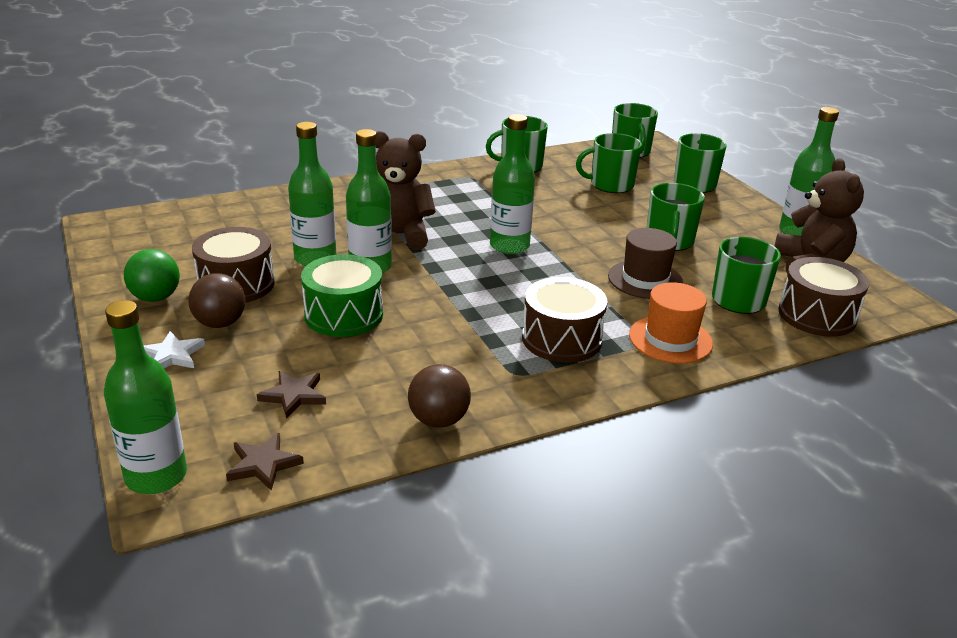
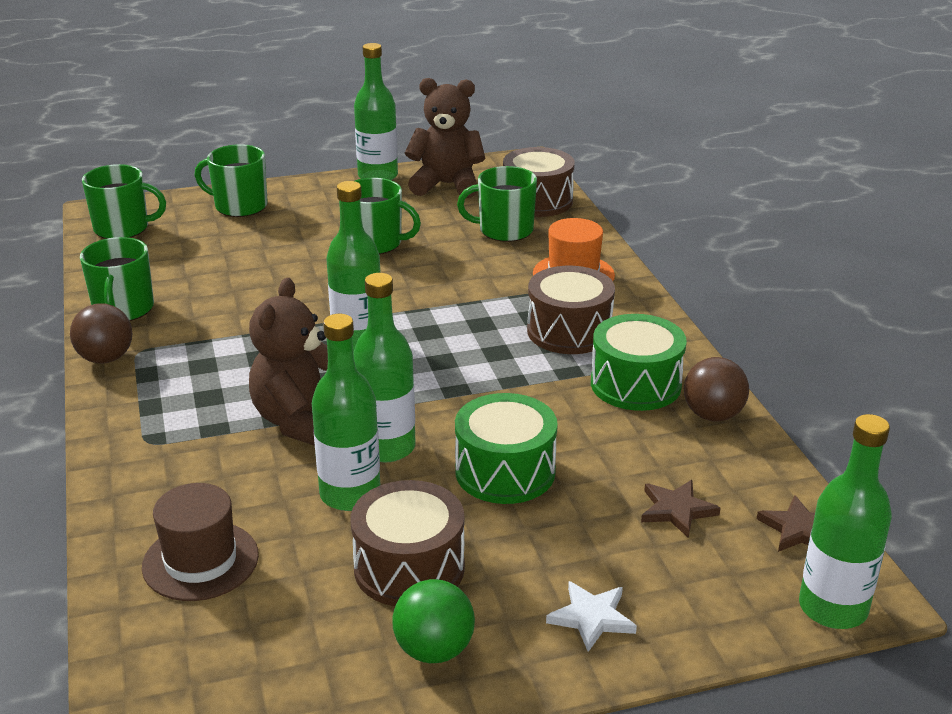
camera: 80 degrees left, 0 degrees up
brown ball [188,273,245,328] -> brown ball moved to [70,303,132,364]
green mug [576,133,642,193] -> none
brown hat [608,228,683,299] -> brown hat moved to [142,483,259,601]
none -> green drum [591,314,687,411]

